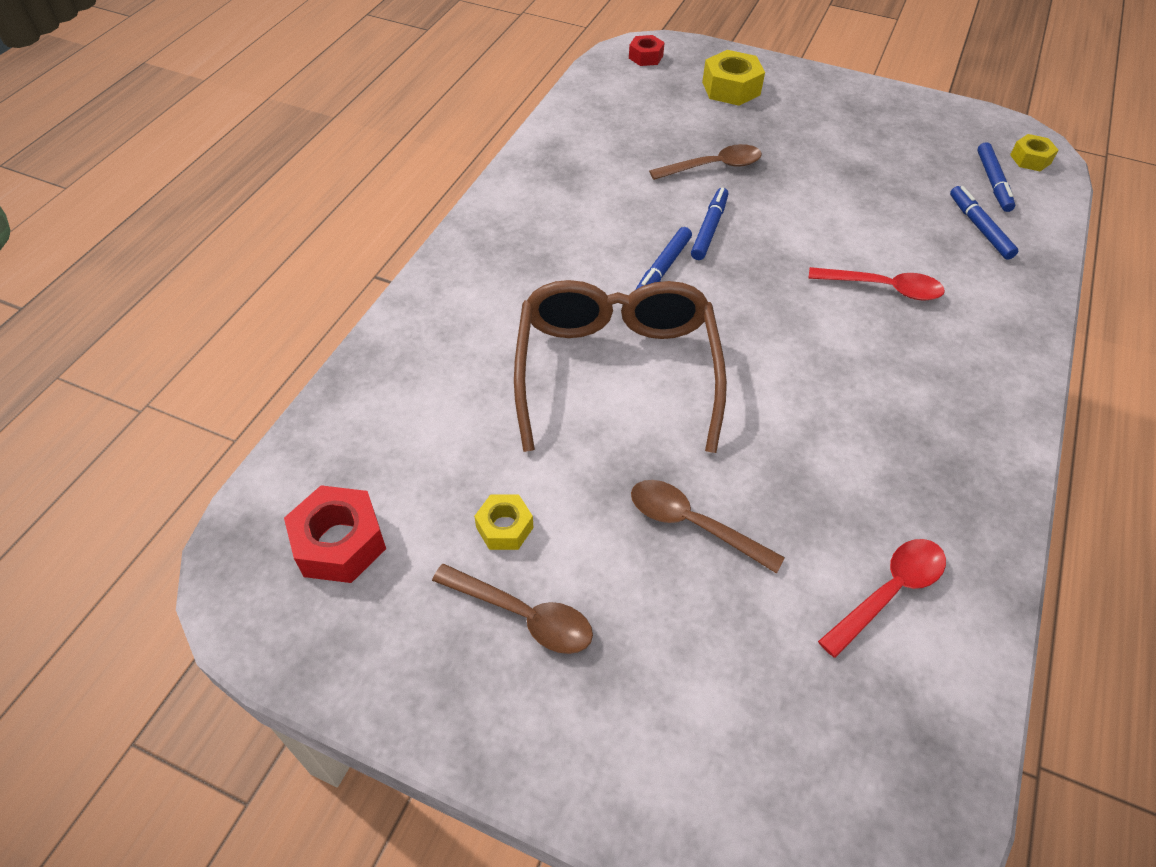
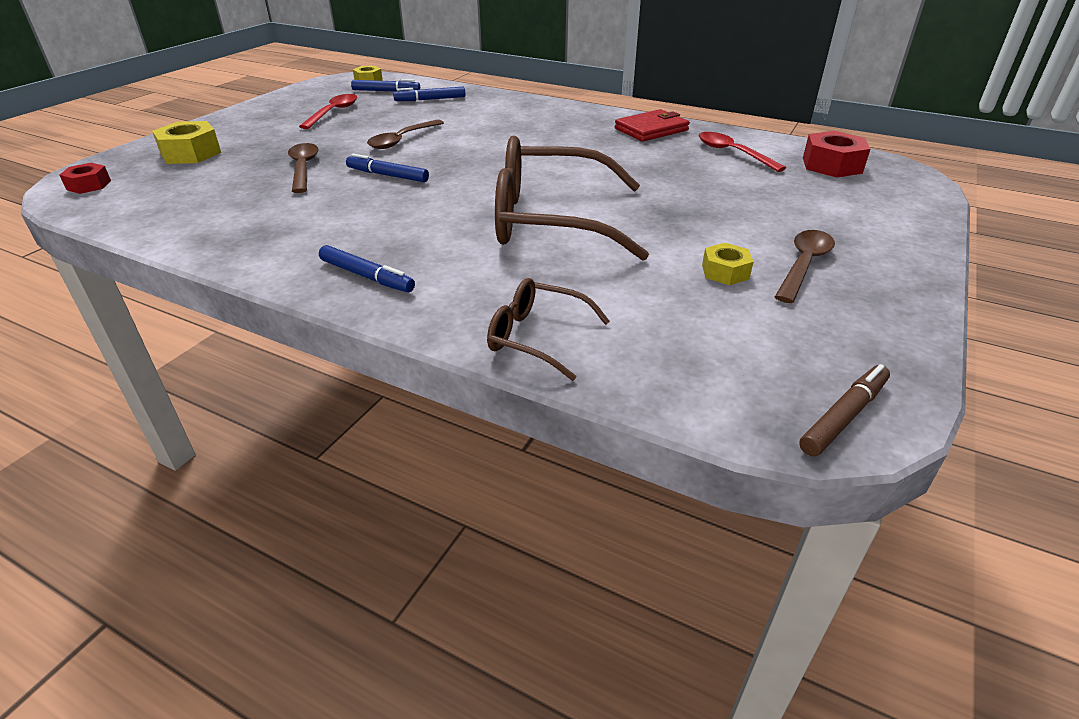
camera: 85 degrees left, 15 degrees down
red nut [284,485,386,583] -> red nut moved to [803,131,870,178]
brown spoon [631,480,785,574] -> brown spoon moved to [367,120,444,149]
blue marker [635,227,692,290] -> blue marker moved to [319,245,415,292]
red spoon [808,267,945,301] -> red spoon moved to [299,94,357,129]
none -> brown glasses [487,278,610,381]
none -> red wallet [615,109,690,141]
none -> brown marker [799,364,890,456]

